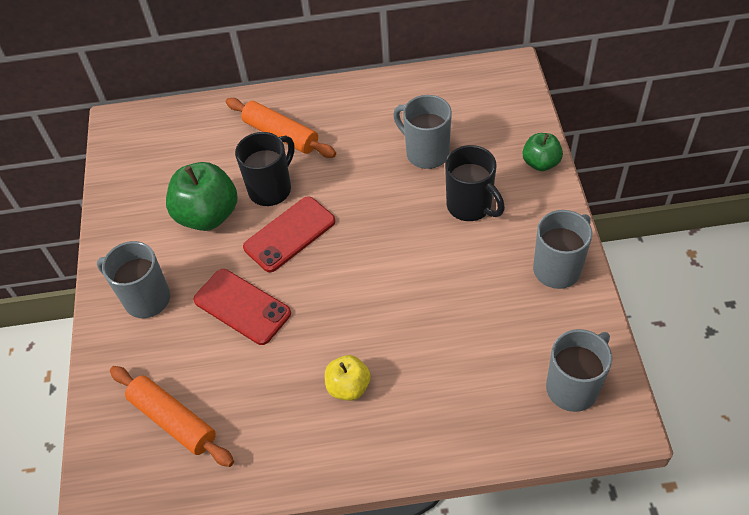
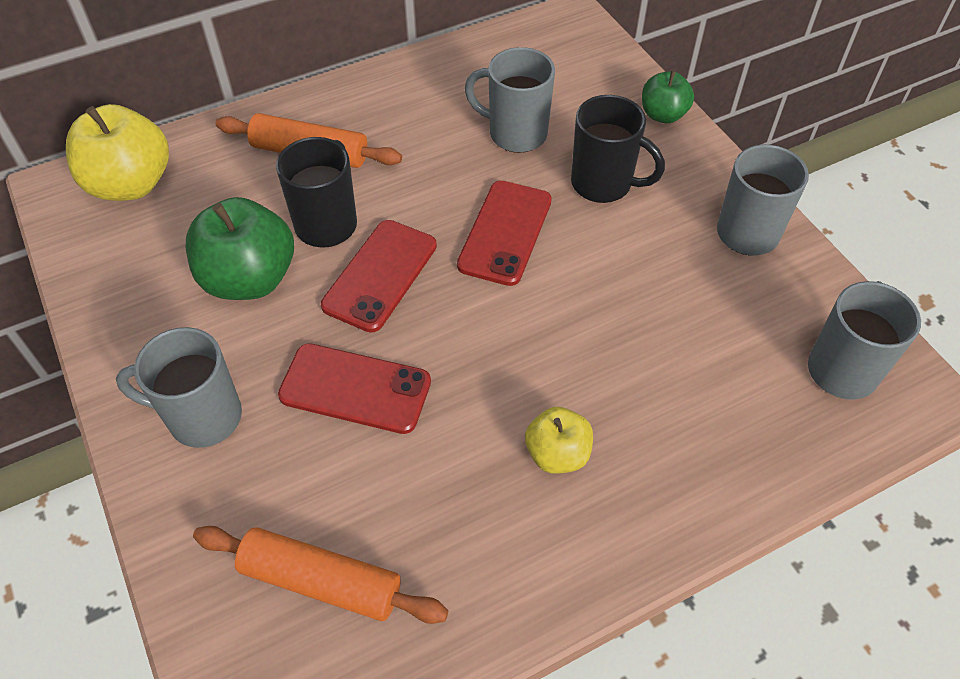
camera: 25 degrees left, 0 degrees up
none -> yellow apple [66,104,169,201]
none -> red phone [457,181,552,286]

